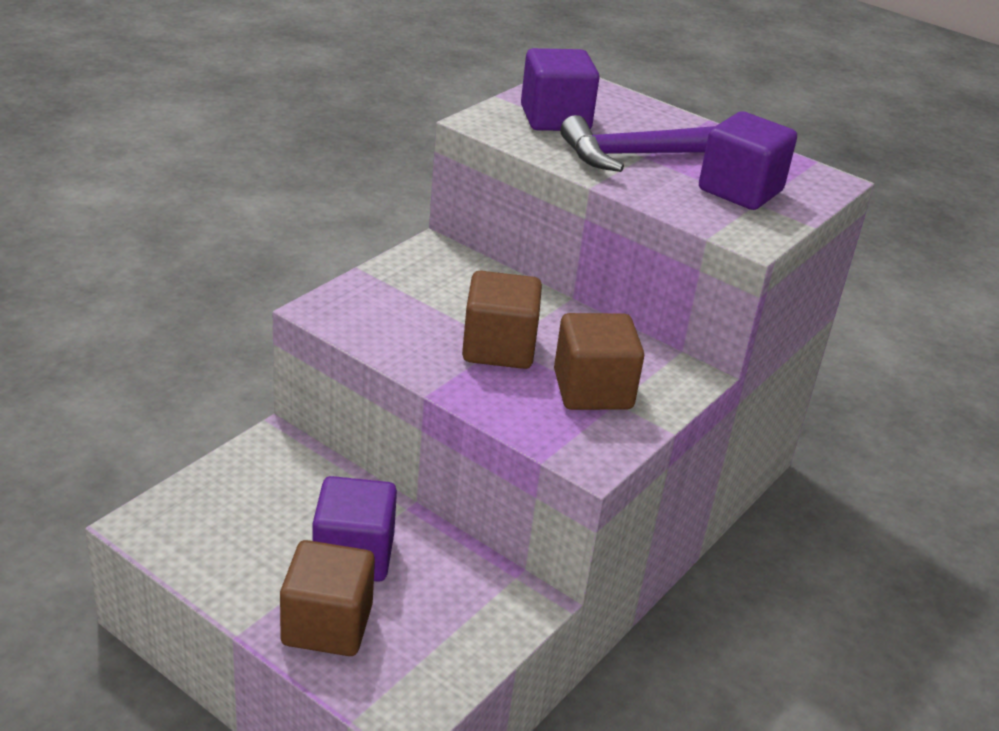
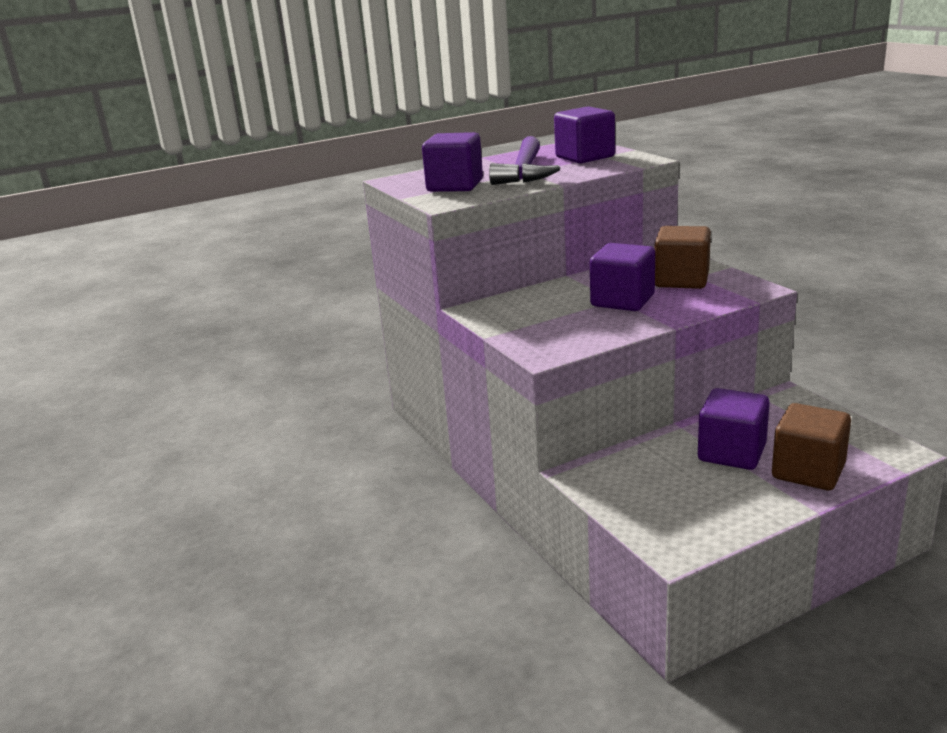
camera: 60 degrees left, 10 degrees down
brown cube [462,271,542,369] -> purple cube [590,243,655,311]

